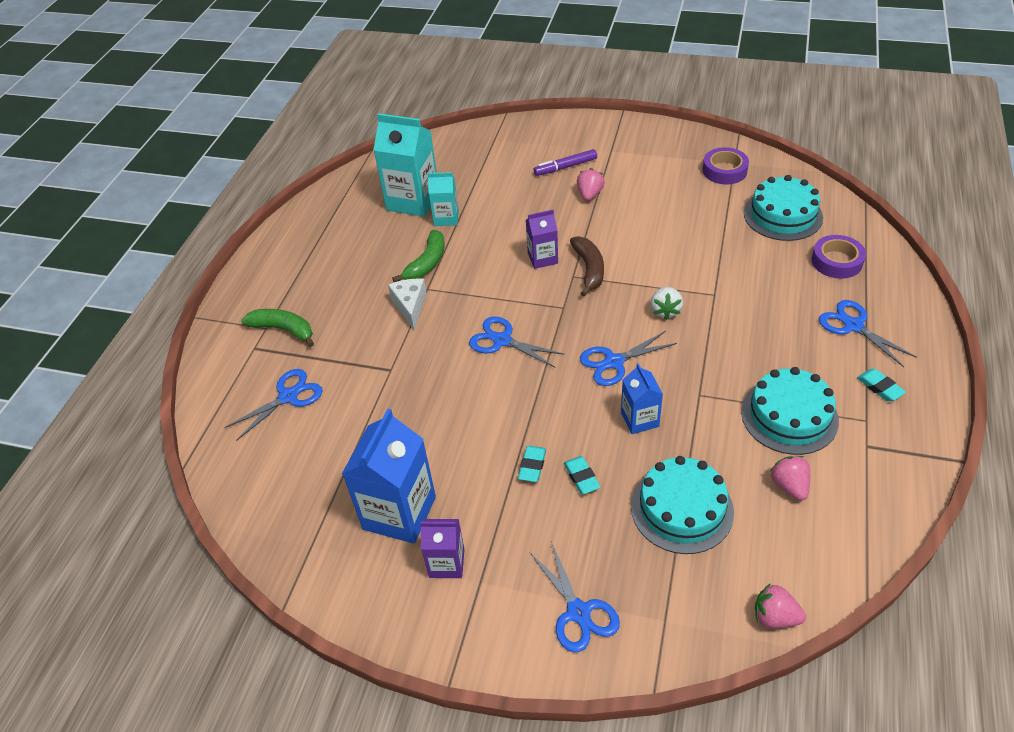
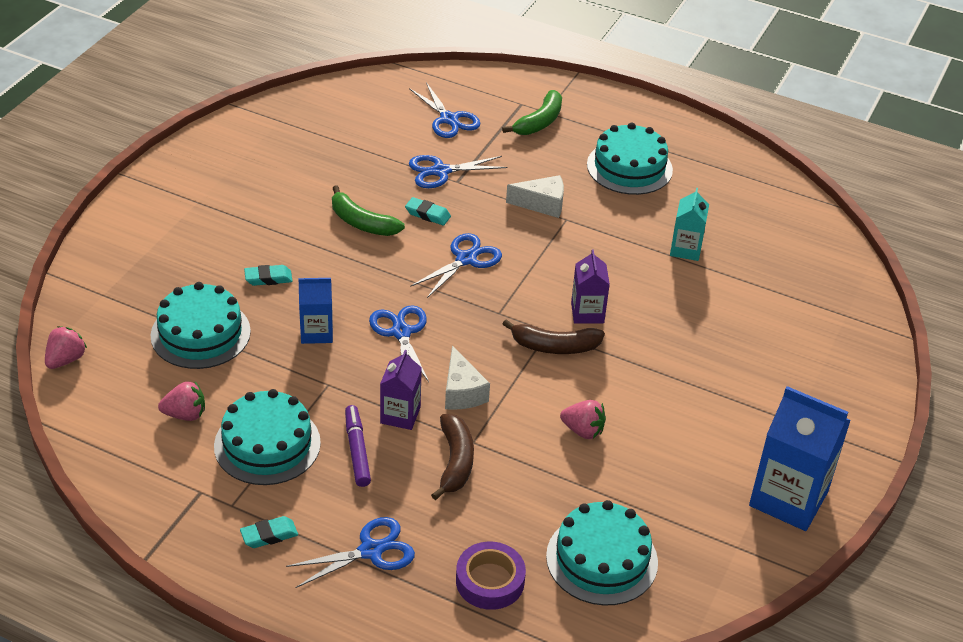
camera: 95 degrees right, 5 degrees down
blue carton [342,409,436,544] -> blue carton moved to [749,386,851,531]
turquoise carton [373,113,437,217] -> none
green banana [392,230,445,282] -> green banana moved to [332,185,405,236]
purple carton [420,519,465,578] -> purple carton moved to [380,350,422,430]
turquoise eraser [518,446,546,482] -> turquoise eraser moved to [405,197,451,226]
blue scissors [529,542,620,652] -> blue scissors moved to [409,155,507,188]
purple marker [534,149,597,176] -> purple marker moved to [345,405,371,487]
pink strawberry [577,168,605,201] -> pink strawberry moved to [560,400,606,439]
white strawberry [650,287,683,320] -> white cheese [445,346,490,410]
purple tape [703,147,749,184] -> none
none -> brown banana [431,414,474,500]
none -> turquoise cake [587,123,673,195]

